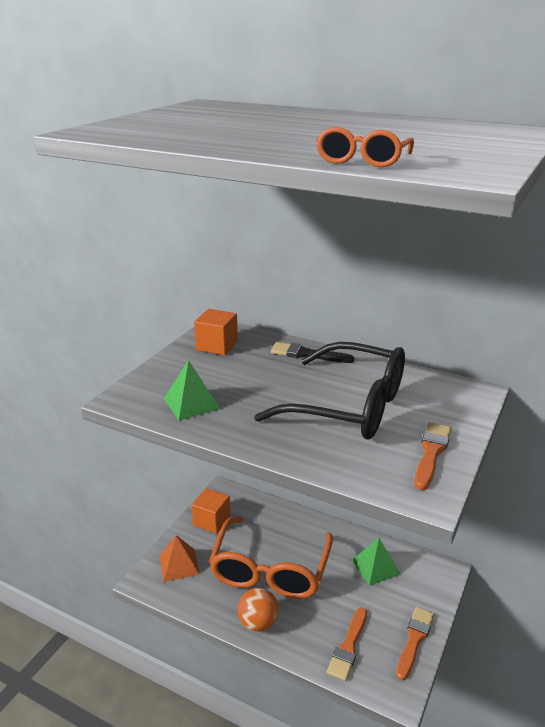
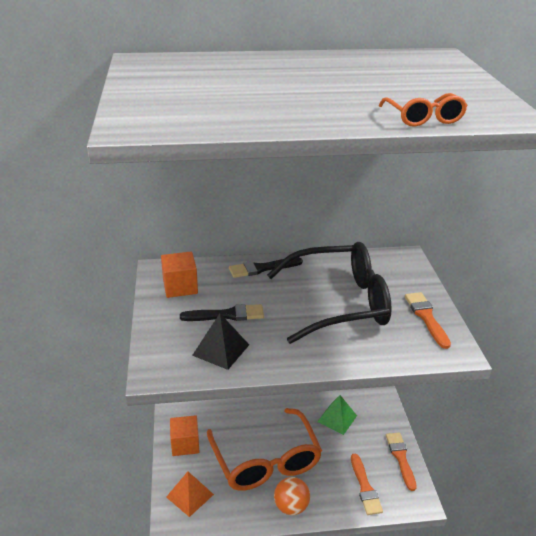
camera: 35 degrees left, 5 degrees up
green pyramid [164,360,220,420] -> black pyramid [192,314,249,370]
none -> black brush [180,304,264,321]

